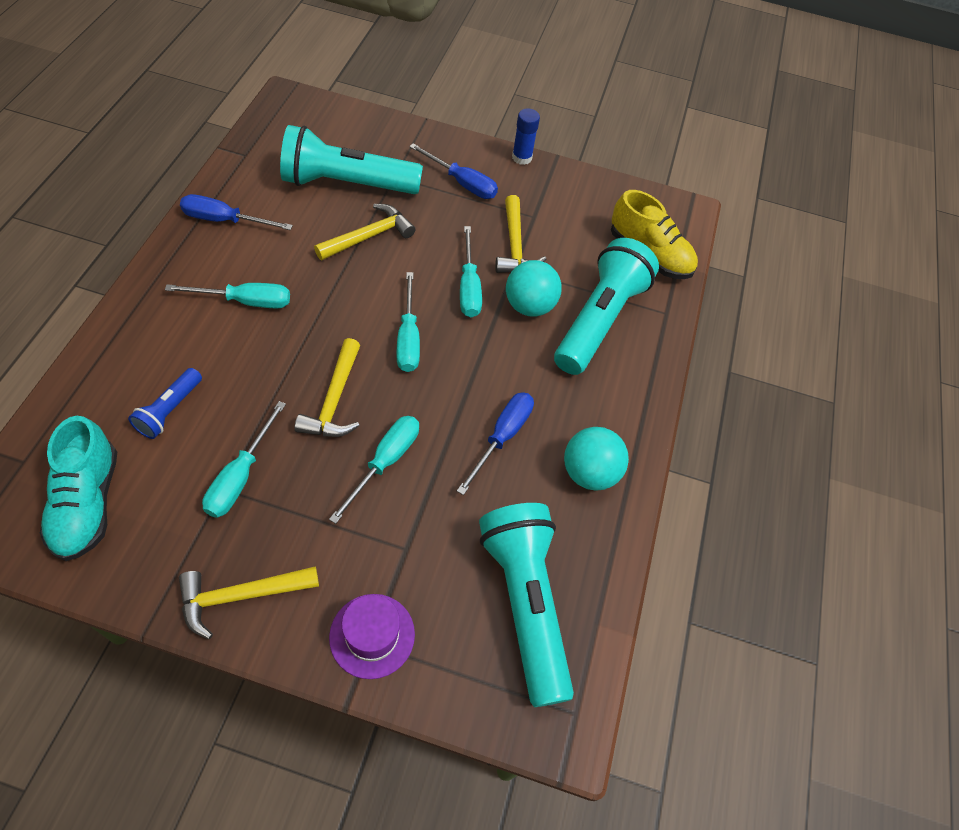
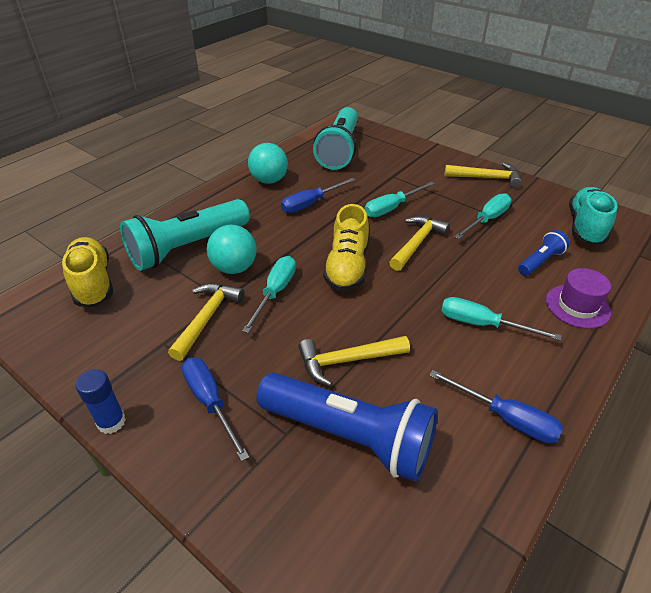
camera: 150 degrees left, 15 degrees down
turquoise flashlight [280,125,423,194] -> blue flashlight [256,372,438,482]
purple hat [329,594,415,679] -> purple hat moved to [546,268,611,329]
turquoise screwdriver [397,272,420,372] -> yellow shoe [323,204,369,292]

